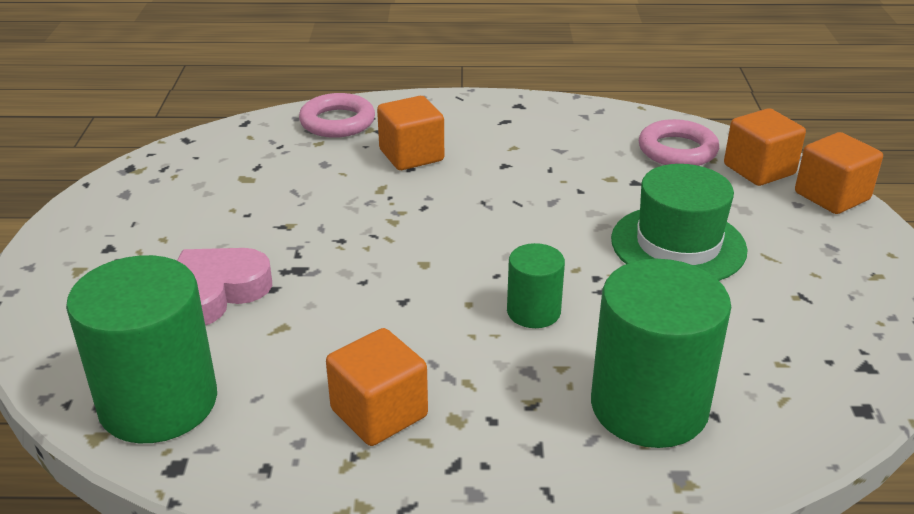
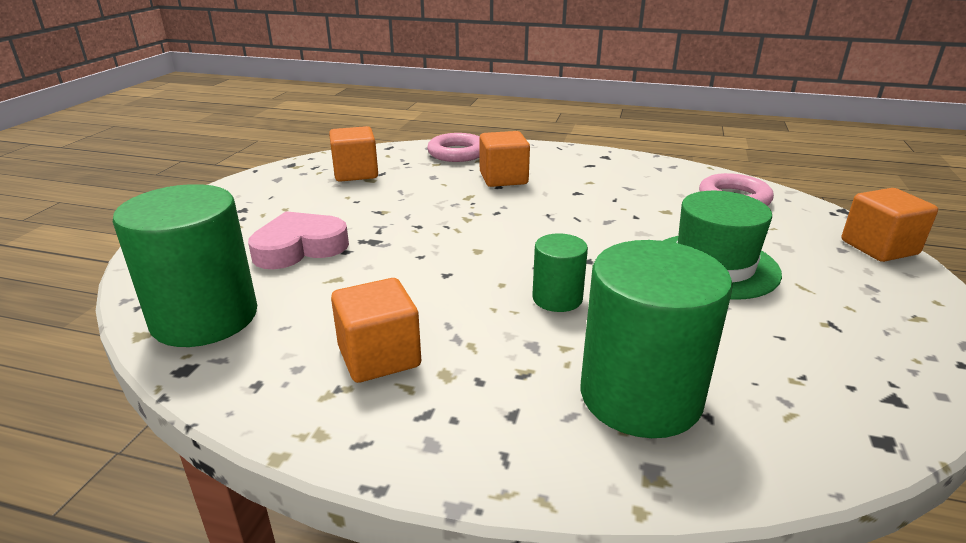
camera: 15 degrees right, 5 degrees down
orange cube [724,108,806,186] -> orange cube moved to [329,126,378,182]

